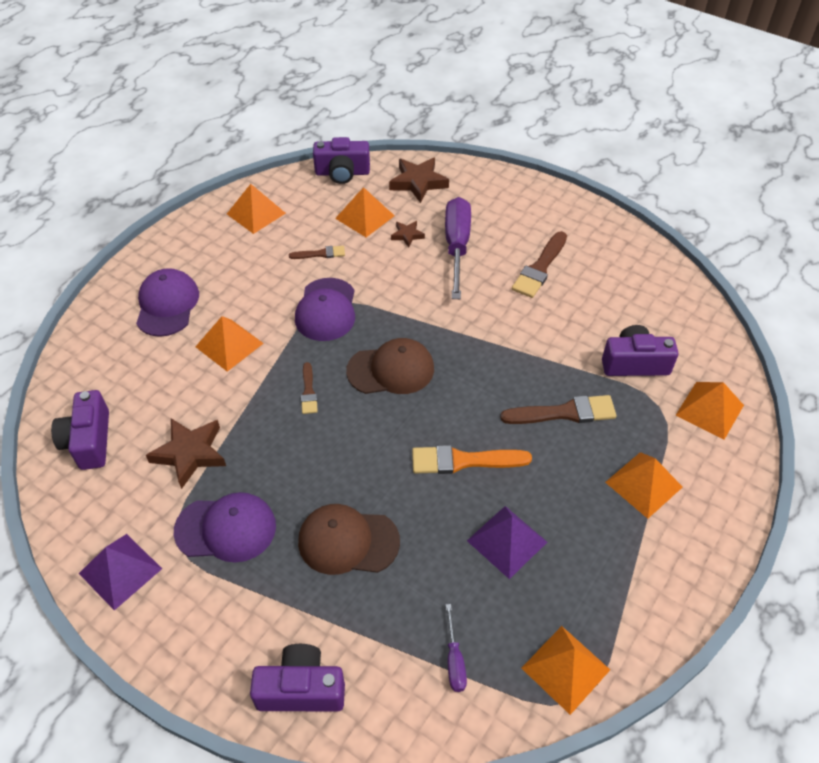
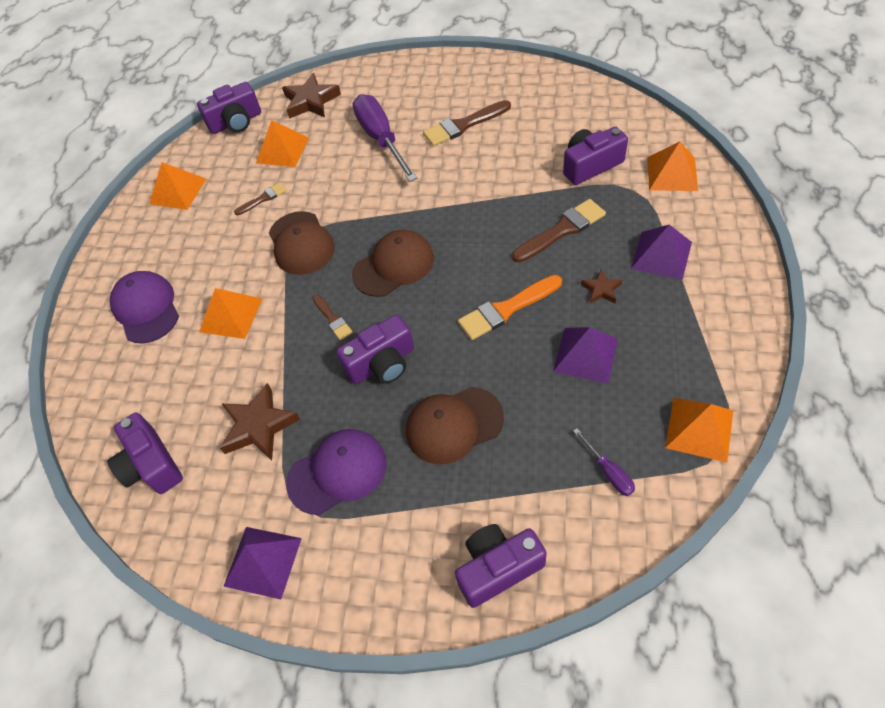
camera: 20 degrees left, 5 degrees up
purple cap [295,278,355,341] -> brown cap [269,211,335,275]
brown star [391,221,425,248] -> brown star moved to [581,269,622,303]
brown brush [512,231,567,298] -> brown brush turned 60 degrees clockwise [423,100,511,146]
orange pyramid [605,452,683,519] -> purple pyramid [631,225,692,280]
none -> purple camera [336,315,414,384]

